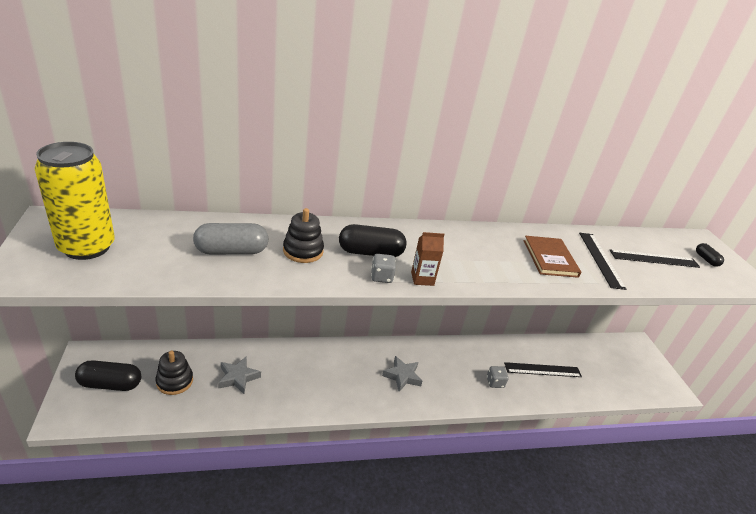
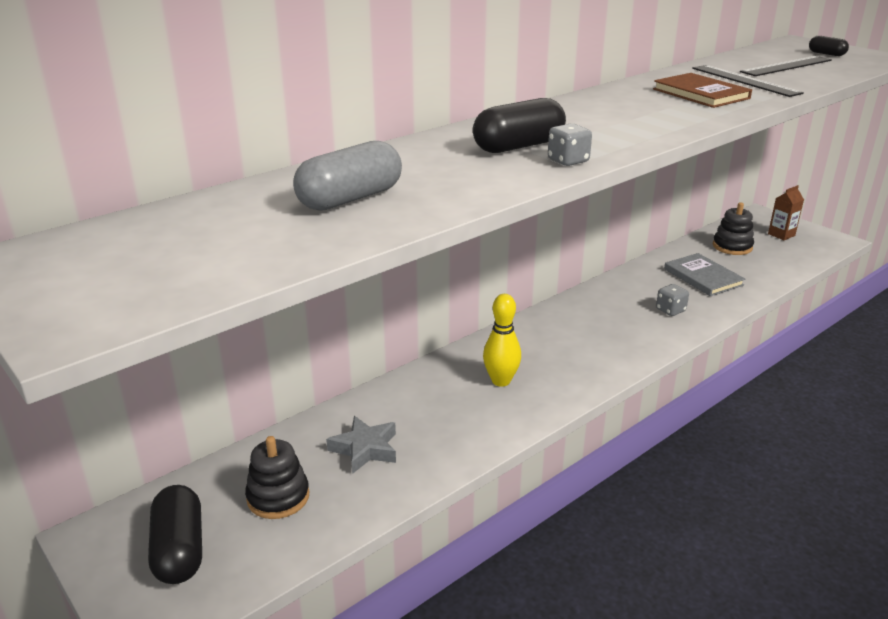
camera: 25 degrees left, 5 degrees down
yellow can [34,142,115,260] -> none
black capsule [75,360,142,391] -> black capsule turned 75 degrees counterclockwise [148,485,202,584]
black stacking toy [283,208,324,263] -> black stacking toy moved to [713,202,754,255]
grey star [382,356,422,392] -> none
brown carton [411,232,444,286] -> brown carton moved to [768,185,804,240]
black ruler [504,362,582,377] -> grey book [664,253,745,296]
none -> yellow bowling pin [483,294,521,387]

